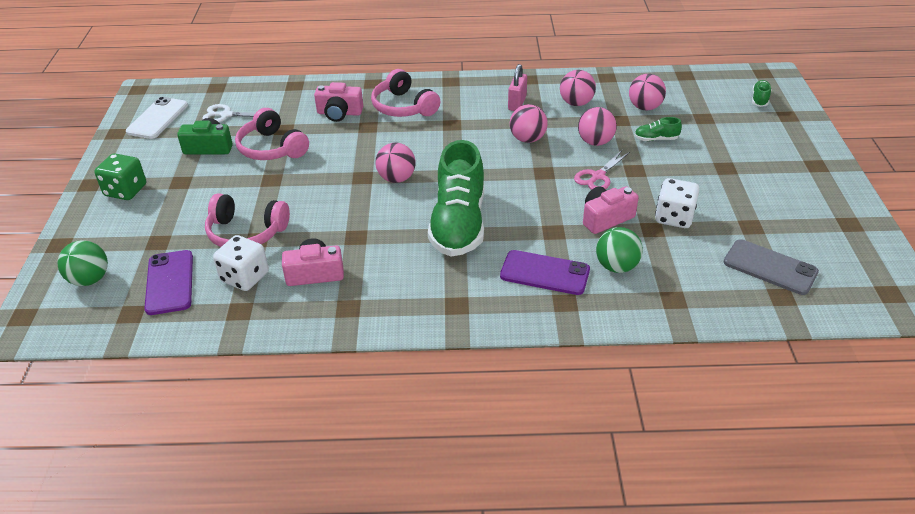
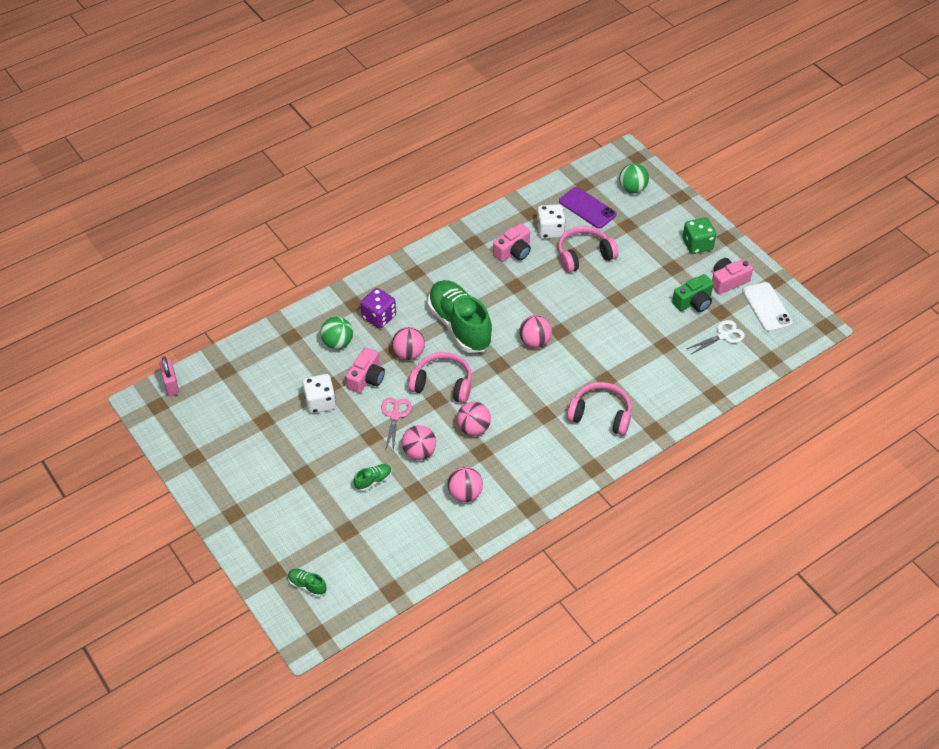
camera: 145 degrees right, 10 degrees up
pink headphones [235,108,309,160] -> pink headphones moved to [408,352,472,403]
pink camera [314,82,363,122] -> pink camera moved to [712,258,753,294]
purple phone [500,250,590,295] -> purple dice [360,288,396,329]
pink padlock [508,64,527,111] -> pink padlock moved to [159,357,179,396]
pink ball [629,74,666,111] -> pink ball moved to [392,327,425,360]
grey phone [724,239,819,295] -> none
green shoe [752,80,772,107] -> green shoe turned 135 degrees clockwise [288,569,327,597]

